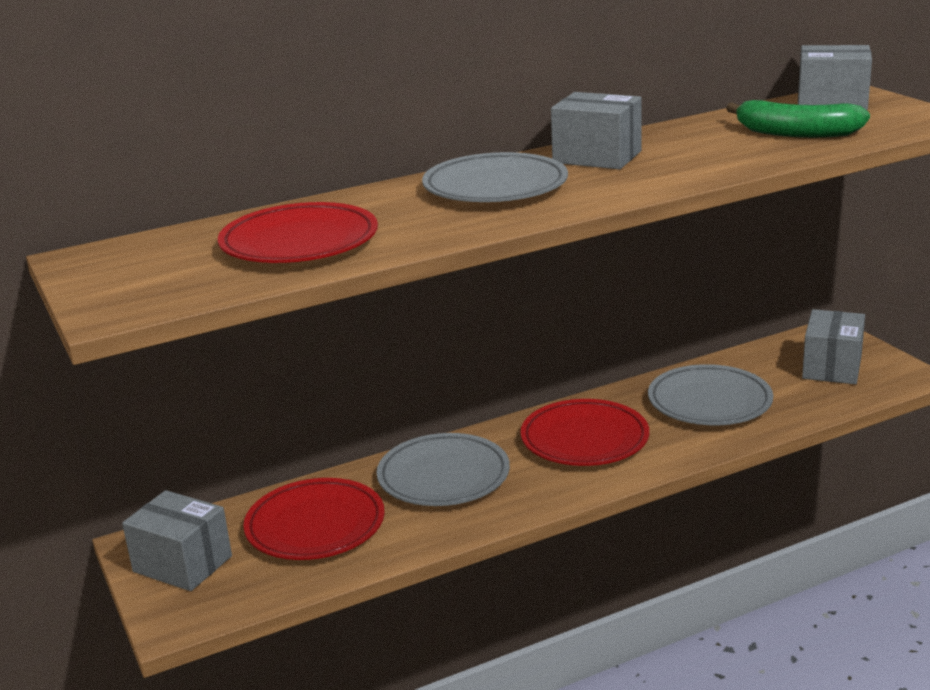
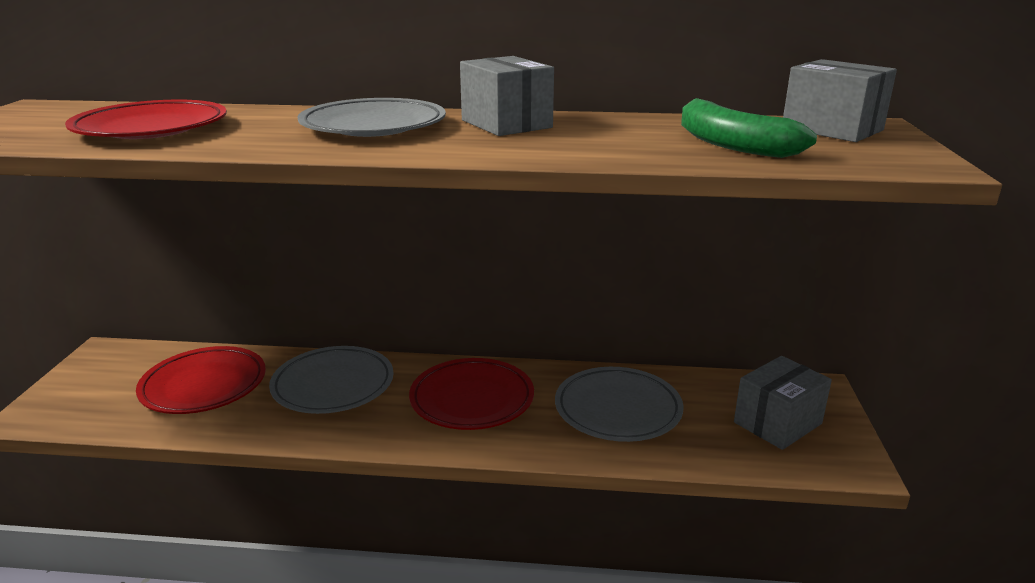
camera: 30 degrees right, 0 degrees up
grey box [122,490,232,591] -> none

